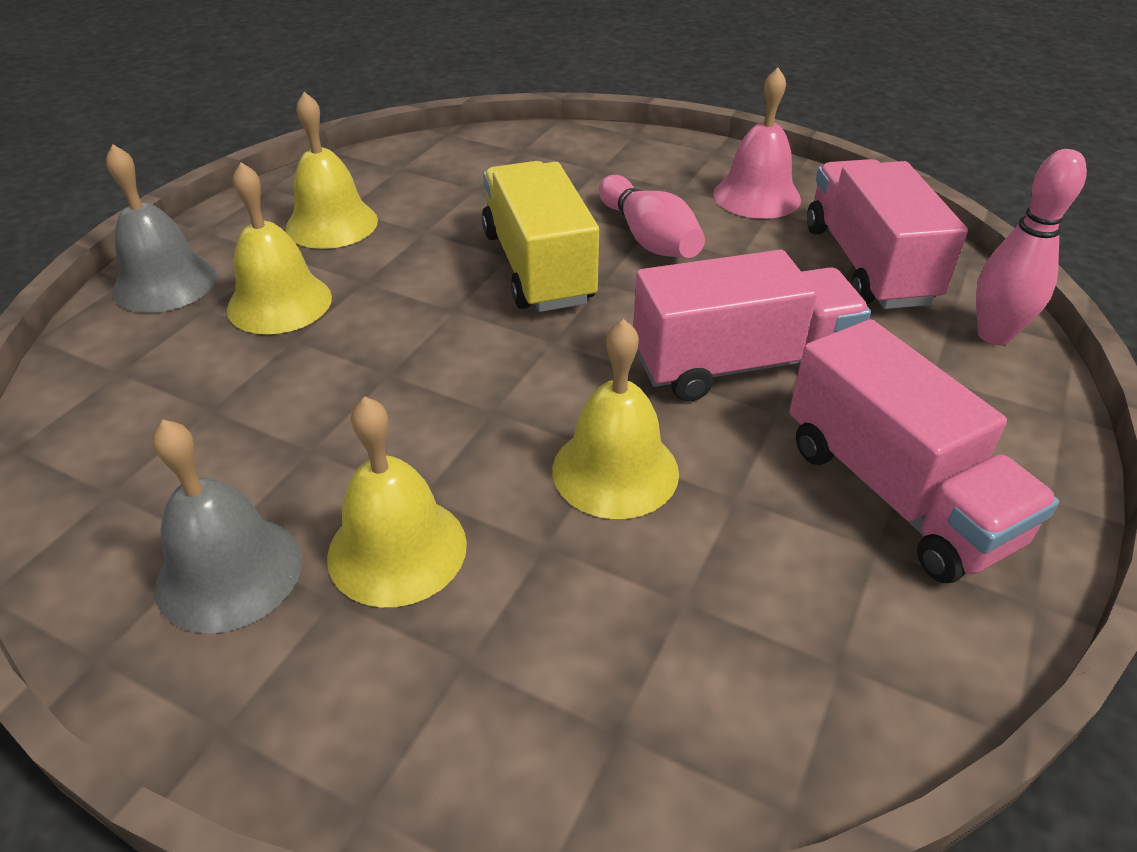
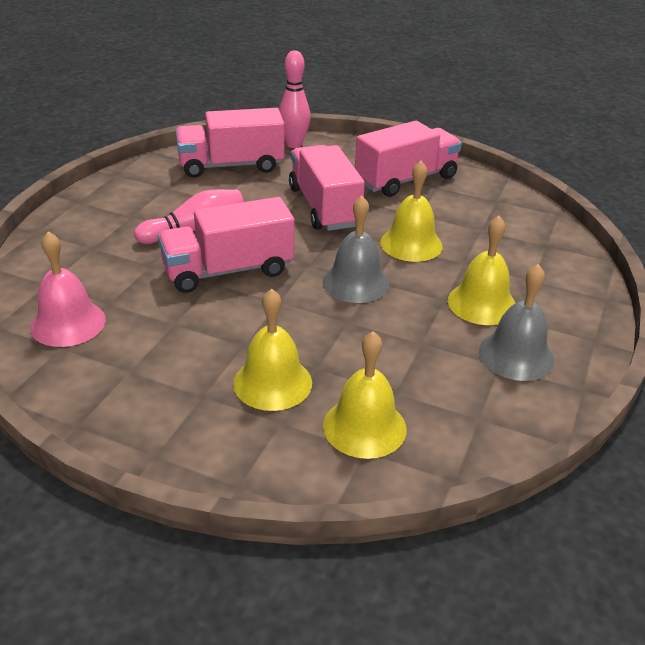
camera: 95 degrees left, 5 degrees down
grey bell [106,144,217,313] -> grey bell moved to [322,196,389,303]
yellow bell [286,92,378,249] -> yellow bell moved to [323,331,406,459]
yellow truck [482,161,599,312] -> pink truck [158,197,295,293]
pink bell [713,68,801,219] -> pink bell moved to [30,231,106,347]

